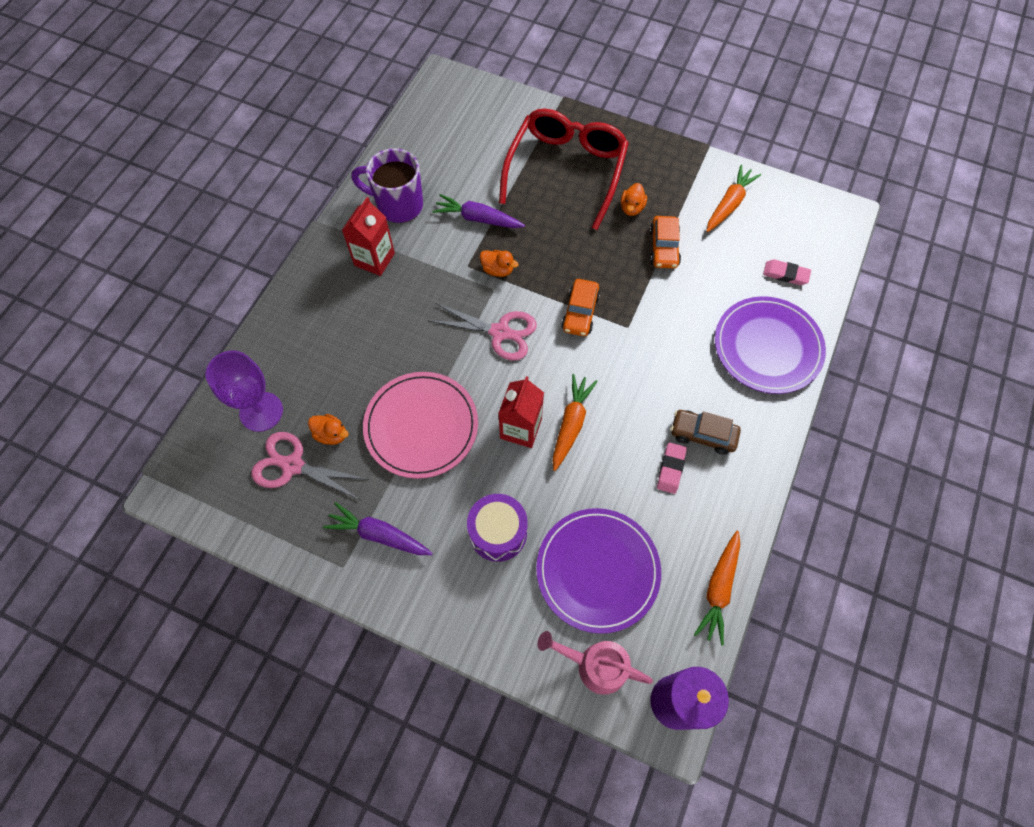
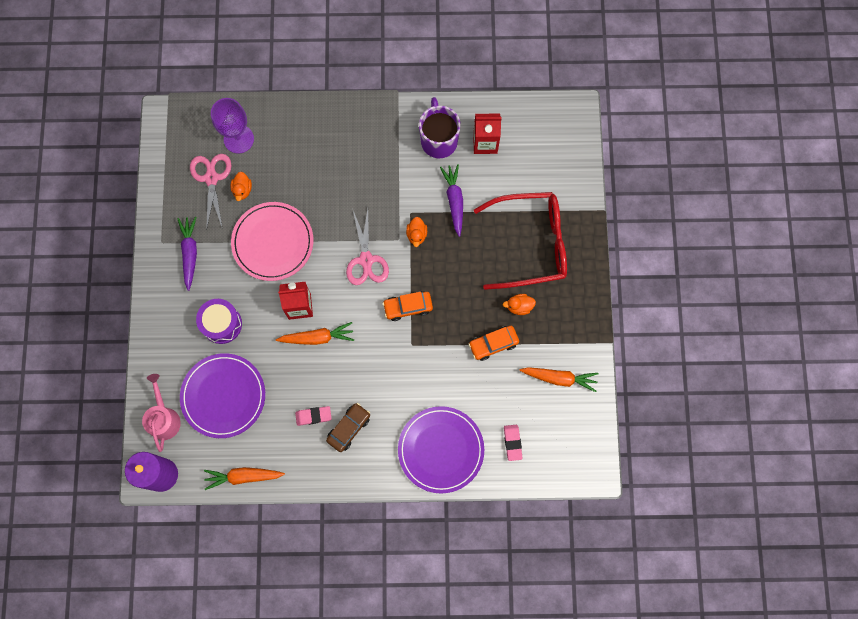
camera: 65 degrees right, 10 degrees up
red carton [342,197,395,276] -> red carton moved to [473,114,501,154]
brown car [671,410,741,455] -> brown car turned 45 degrees clockwise [326,403,370,452]

